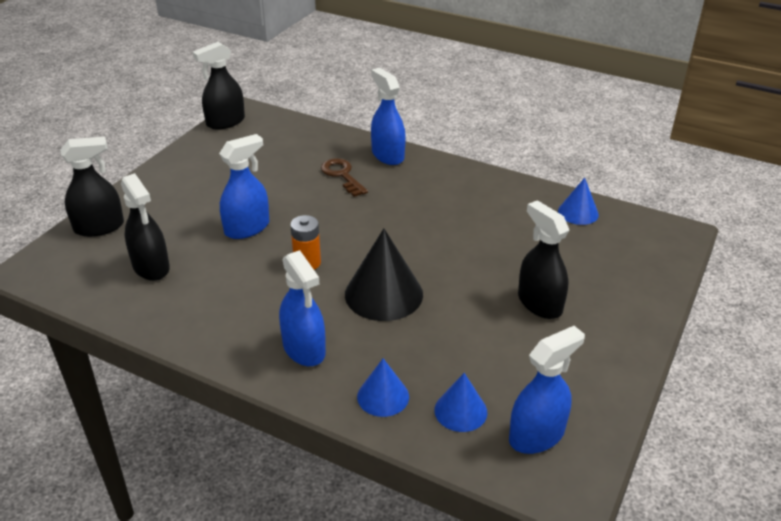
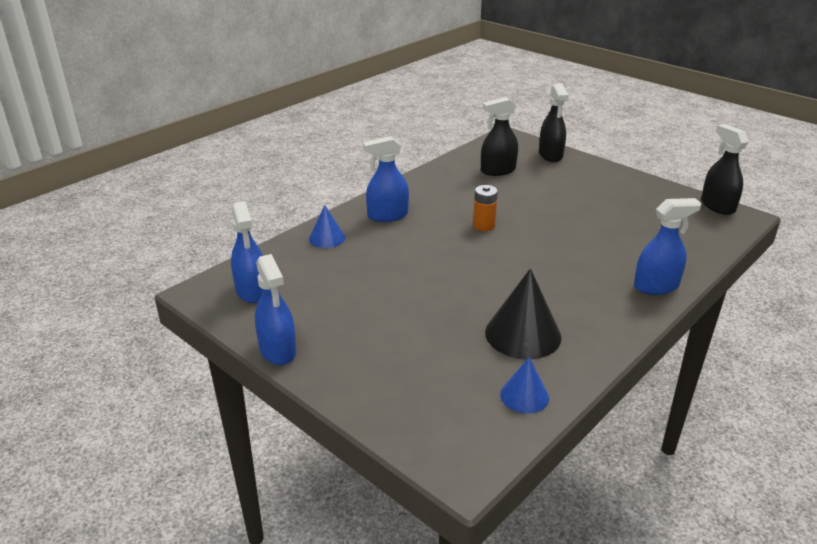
camera: 105 degrees right, 5 degrees down
blue spray bottle [219,134,269,239] -> blue spray bottle moved to [255,254,296,365]
brown key [321,158,368,197] -> none
black cone [345,228,423,321] -> black cone moved to [485,268,561,359]
blue cone [434,373,487,432] -> none
black spray bottle [518,200,569,319] -> none

